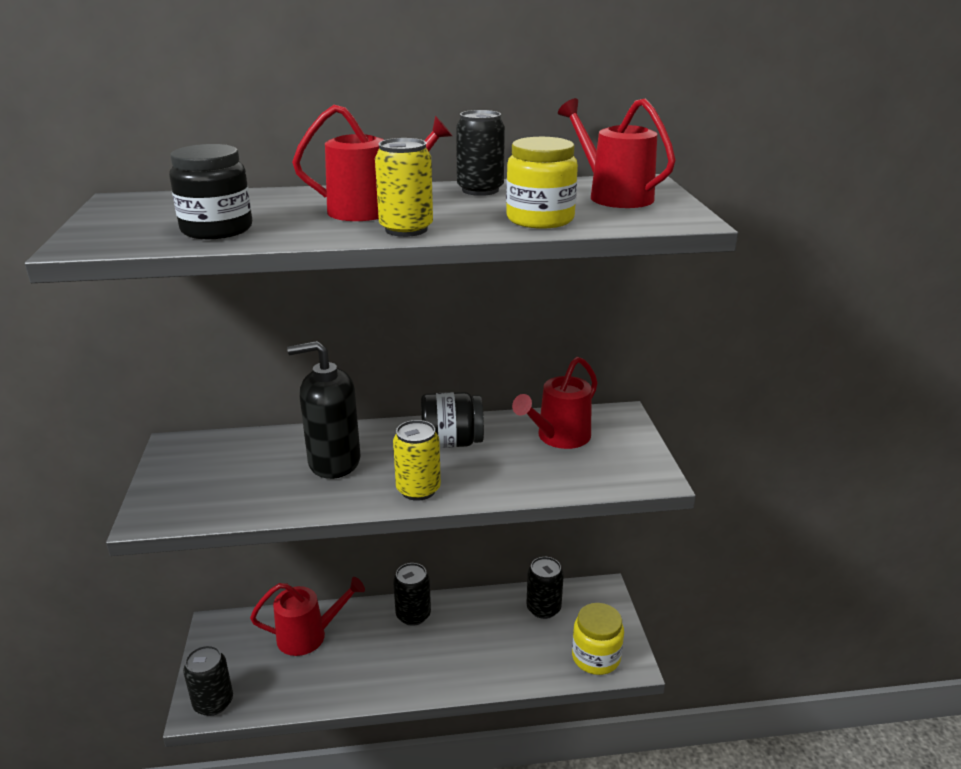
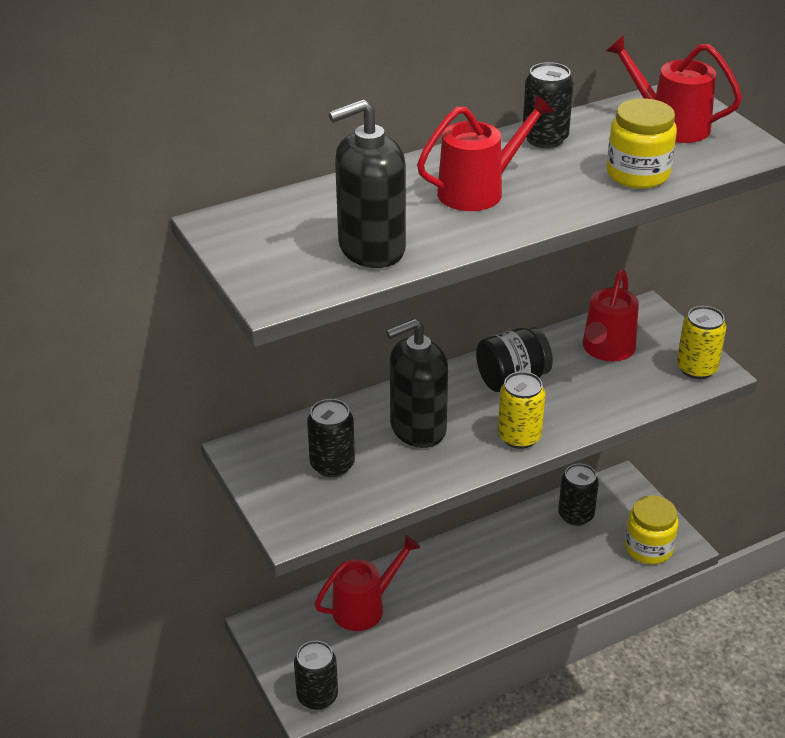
camera: 20 degrees left, 10 degrees up
black jar [169,144,252,239] -> black soap dispenser [328,99,406,268]
yellow can [375,138,433,237] -> yellow can moved to [677,306,726,379]
black can [393,563,431,626] -> black can moved to [307,399,355,477]

